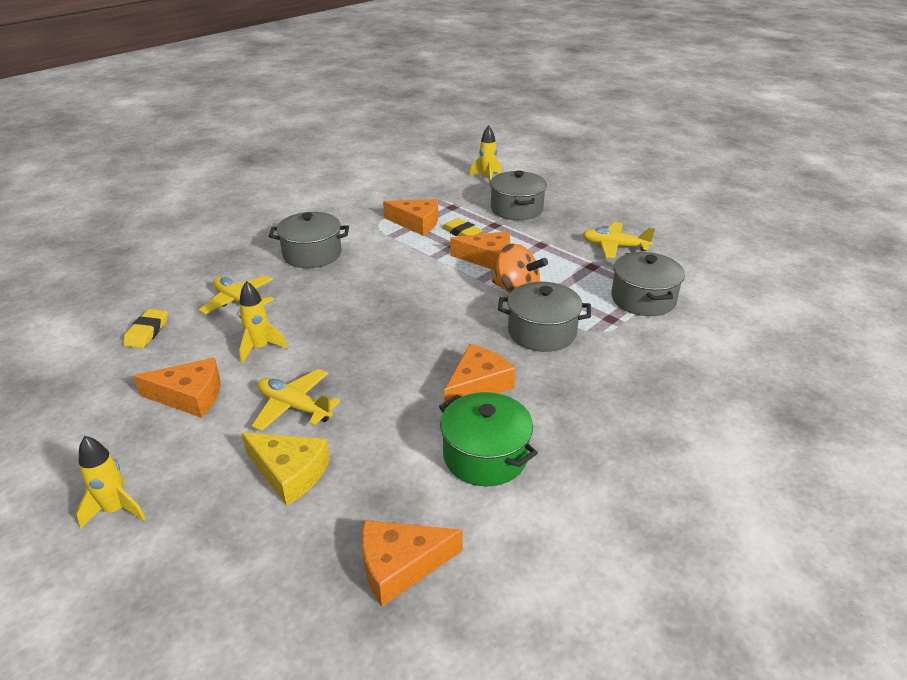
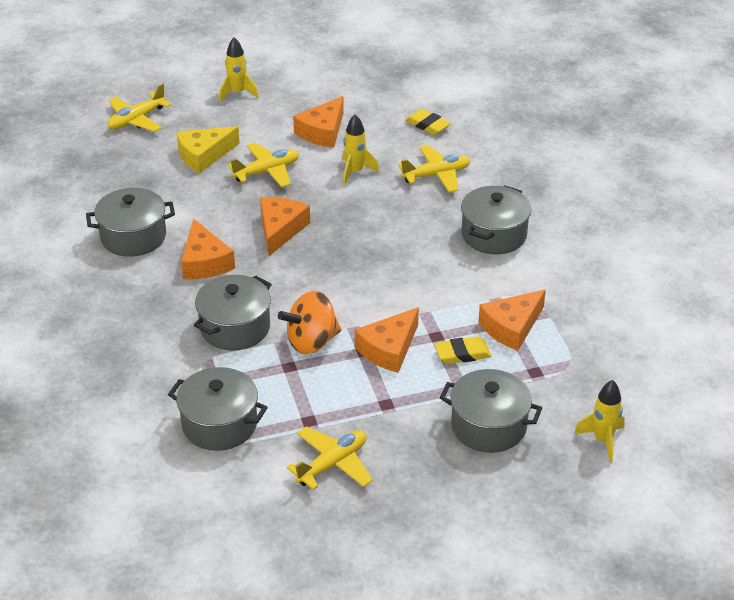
camera: 120 degrees right, 5 degrees up
orange cheese [362,520,463,606] -> orange cheese moved to [260,197,310,257]
green pot [439,392,538,486] -> grey pot [86,188,175,257]
none -> yellow plane [108,84,172,132]

